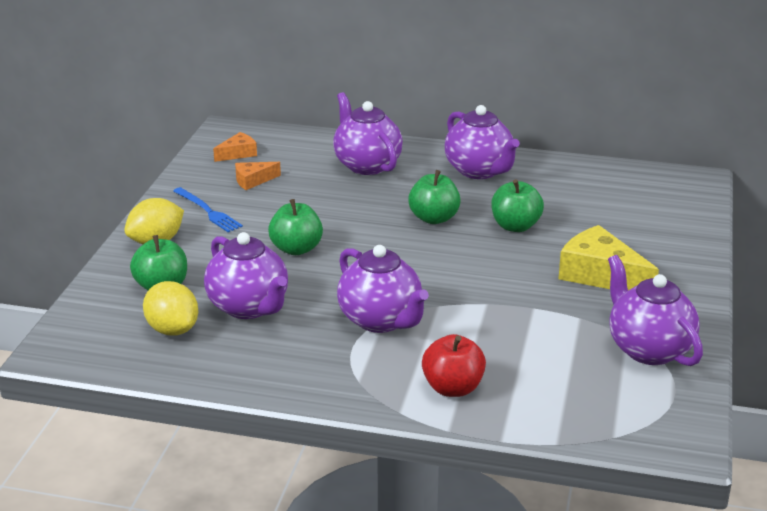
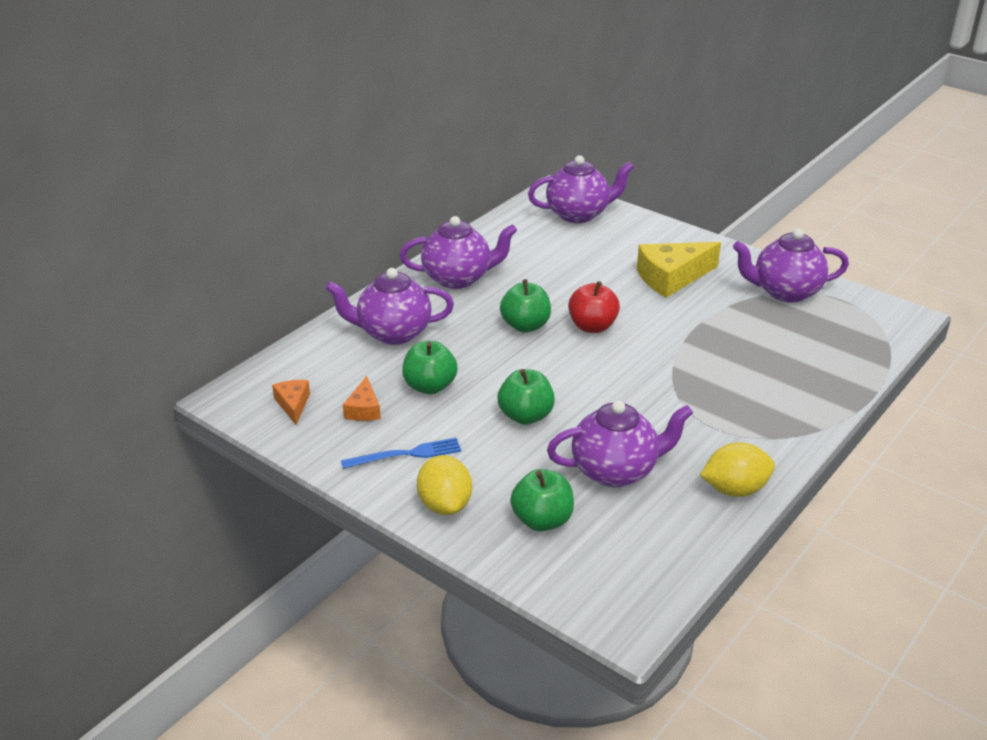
camera: 65 degrees left, 5 degrees up
yellow lemon [143,281,198,336] -> yellow lemon moved to [700,442,775,497]
purple teapot [337,245,429,333] -> purple teapot moved to [528,155,634,223]
red apple [422,334,486,397] -> red apple moved to [568,281,620,333]
green apple [491,179,544,232] -> green apple moved to [402,341,458,394]

